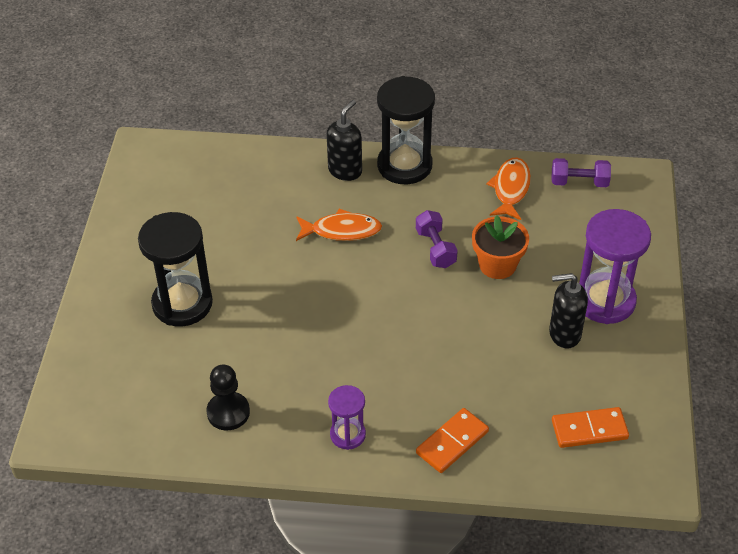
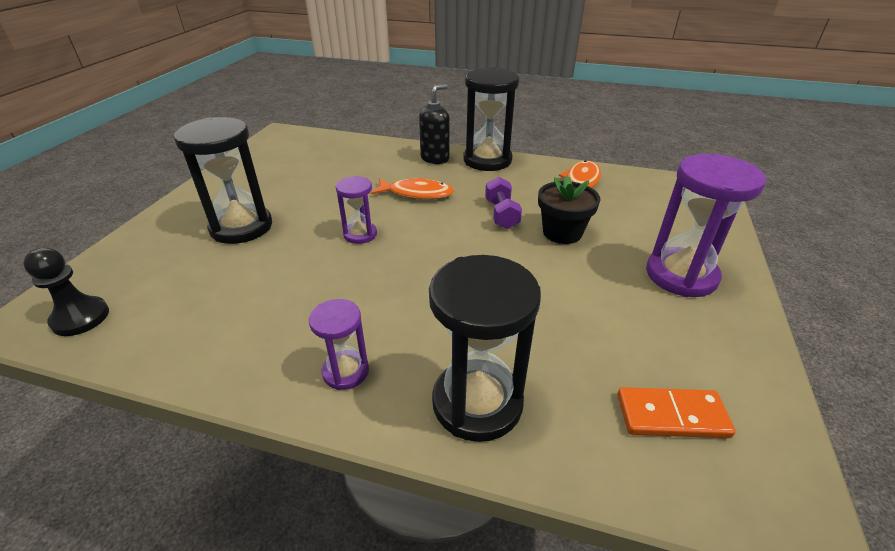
camera: 10 degrees right, 10 degrees down
black pawn [206,365,250,430] -> black pawn moved to [23,247,109,336]
orange domino [416,408,489,473] -> black hourglass [429,255,541,442]
orange flower pot [472,215,529,279] -> black flower pot [538,175,600,244]
black soap dispenser [549,273,588,349] -> none
purple dumbbell [551,158,611,187] -> none
none -> purple hourglass [336,176,377,244]

